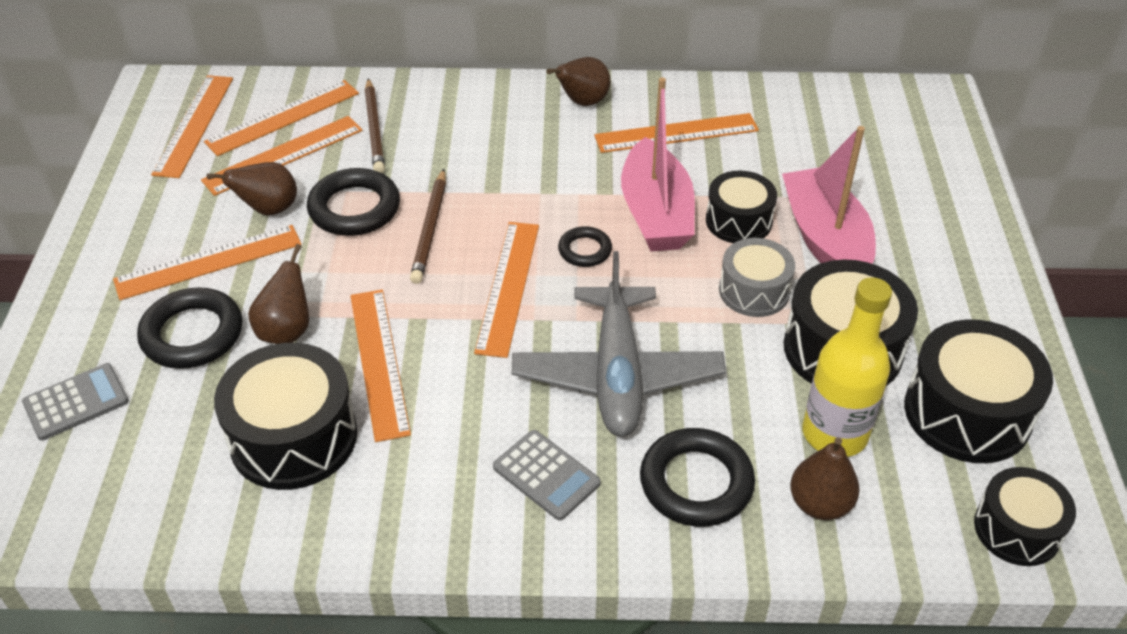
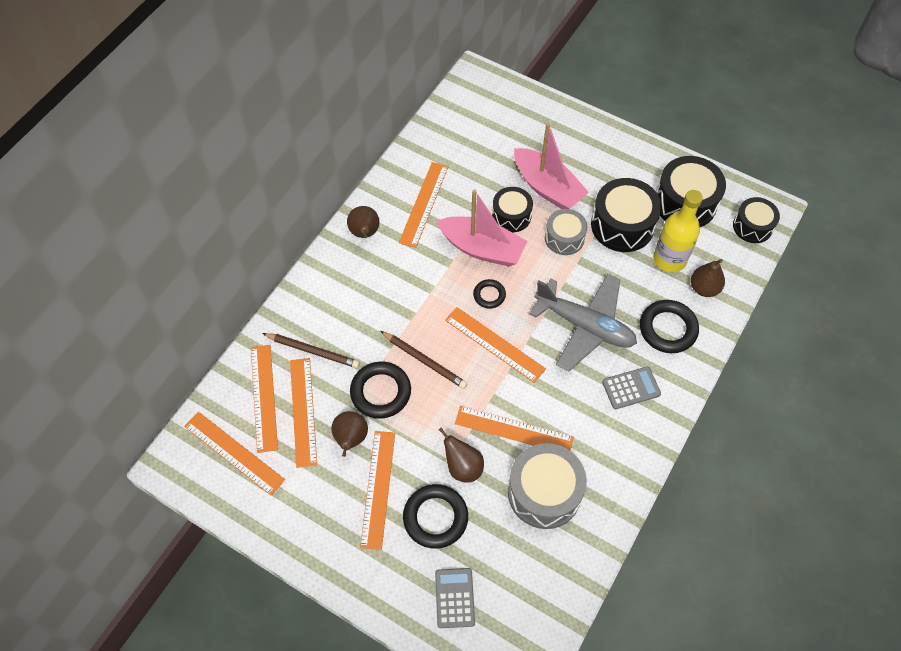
camera: 60 degrees left, 15 degrees up
black drum [214,343,357,490] -> grey drum [508,443,587,529]
pink boat [782,126,876,264] -> pink boat turned 150 degrees counterclockwise [514,123,589,209]

